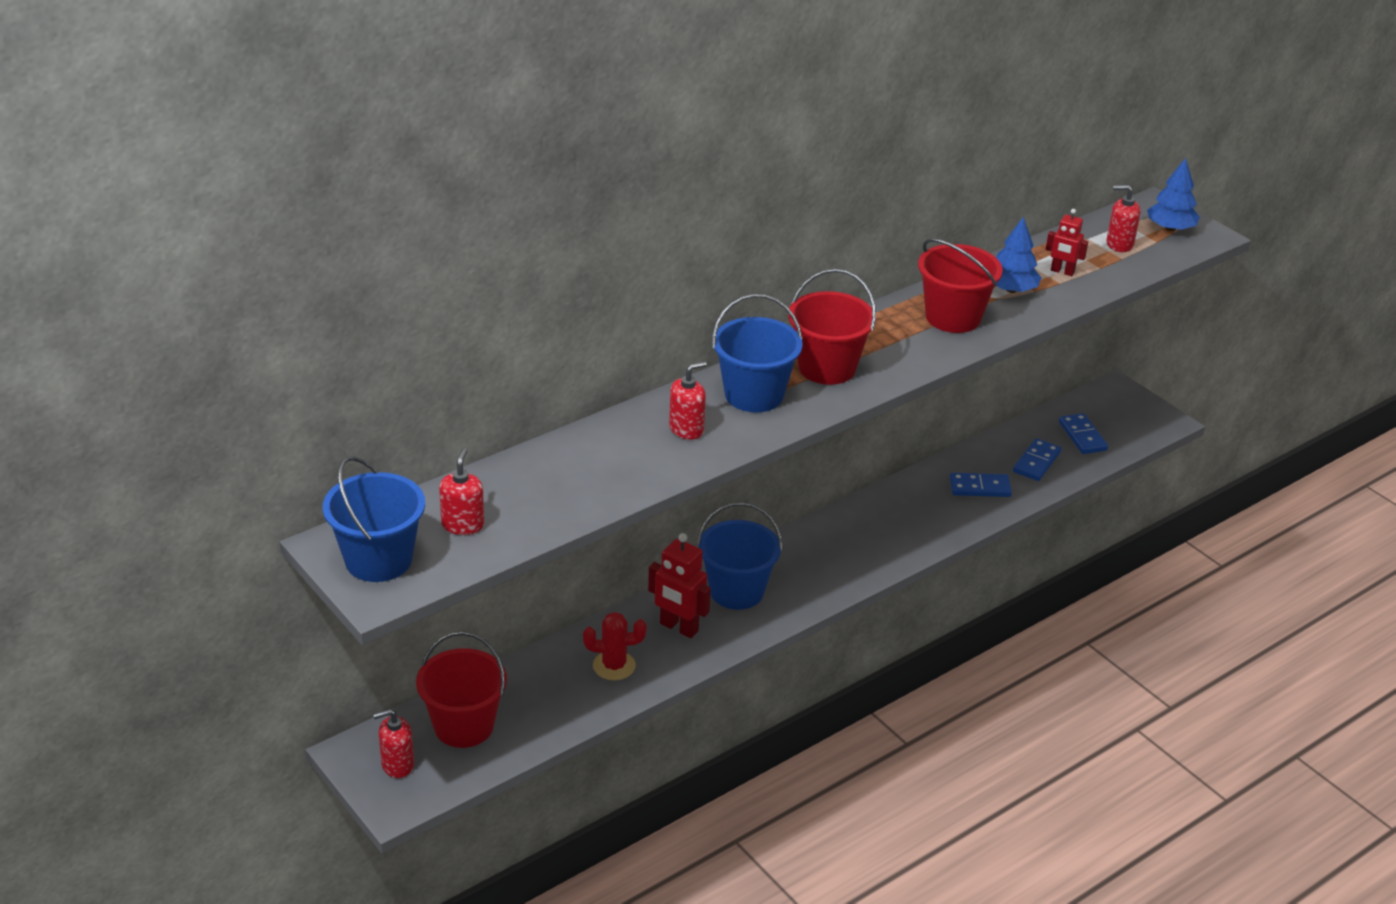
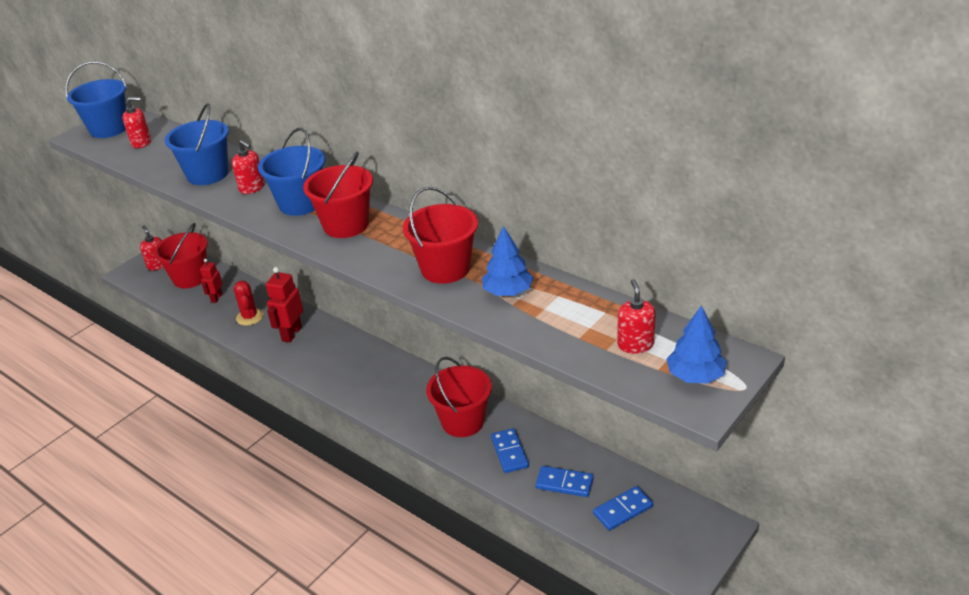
camera: 80 degrees right, 0 degrees up
blue bucket [697,502,782,610] -> blue bucket moved to [165,103,229,185]
red robot [1046,209,1088,276] -> red robot moved to [200,259,223,303]
none -> red bucket [426,357,492,437]

